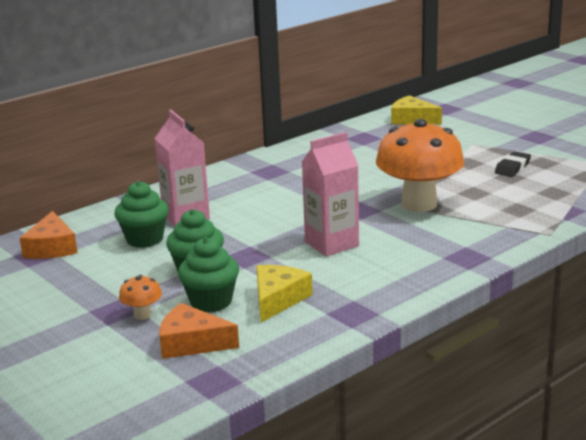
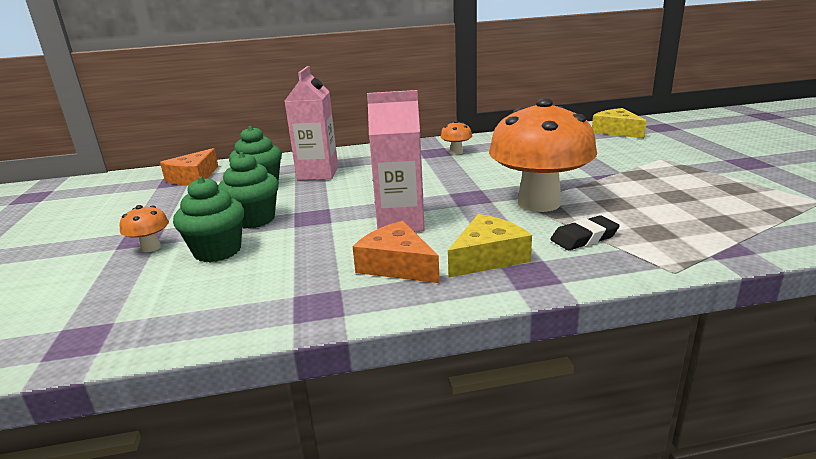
camera: 30 degrees right, 0 degrees up
orange cheese [160,303,239,359] -> orange cheese moved to [353,221,440,283]
yellow cheese [256,265,313,322] -> yellow cheese moved to [448,214,532,278]
black eraser [495,151,531,177] -> black eraser moved to [550,215,620,250]
none -> orange mushroom [441,120,472,155]

